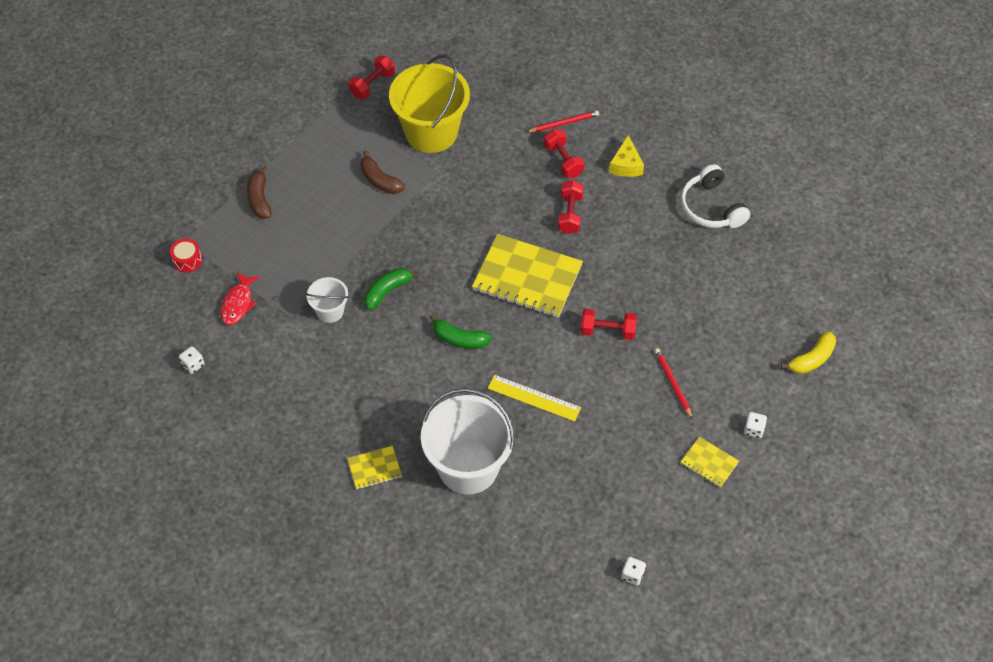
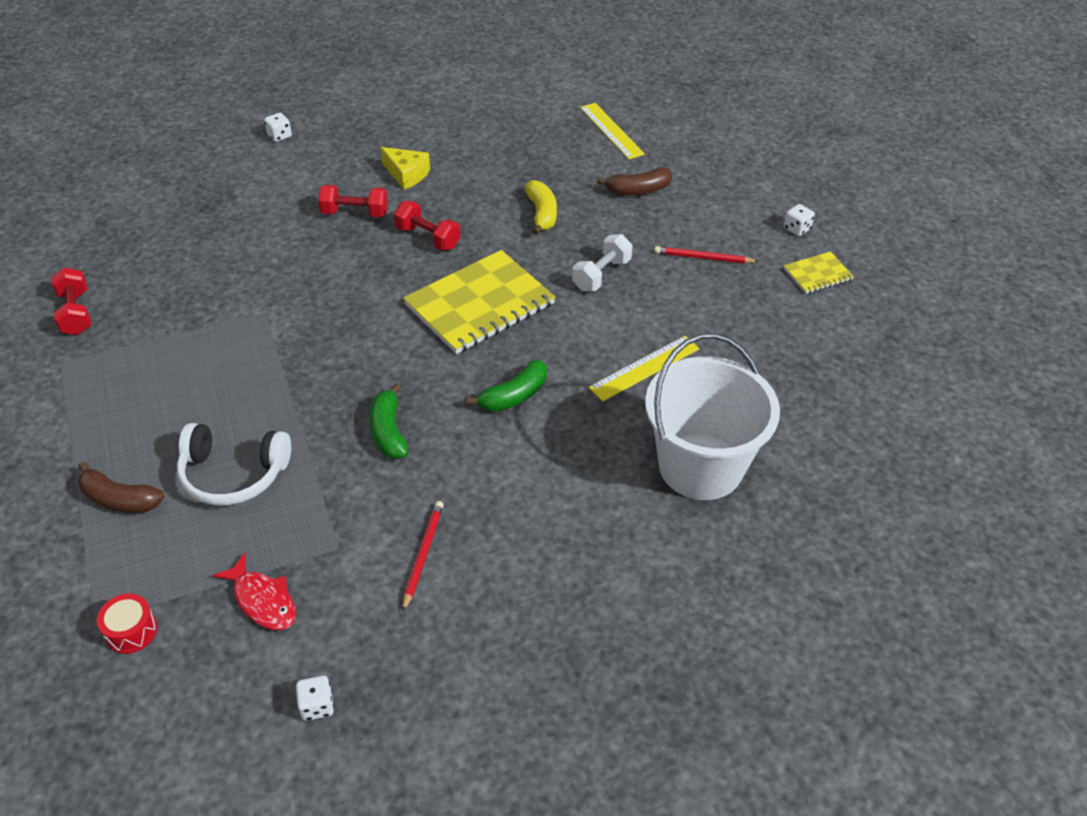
camera: 60 degrees left, 10 degrees down
white bucket [306,277,349,323] -> none
yellow notebook [347,446,402,490] -> none
brown banana [360,150,405,194] -> brown banana moved to [597,167,673,195]
yellow bucket [389,54,470,153] -> none
red pencil [526,111,599,132] -> red pencil moved to [402,501,444,611]
red dumbbell [581,309,637,340] -> white dumbbell [572,234,633,291]
white dice [621,557,646,585] -> white dice moved to [264,113,292,142]
white headphones [680,164,750,228] -> white headphones moved to [177,423,291,505]
yellow banana [781,331,836,374] -> yellow banana moved to [525,180,557,235]
none -> yellow ruler [580,103,645,159]

